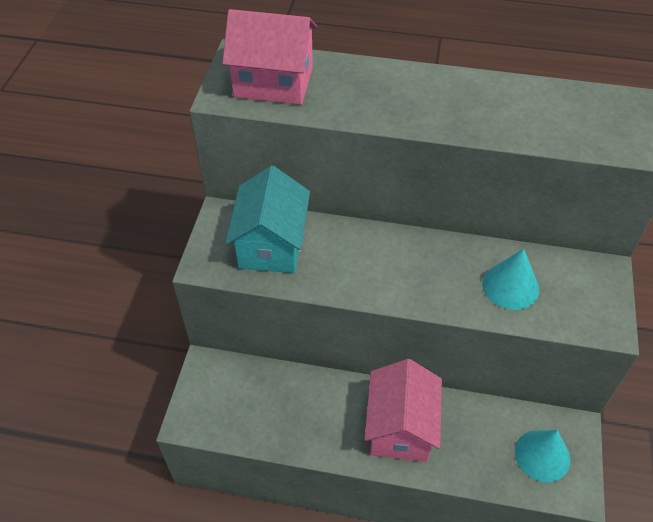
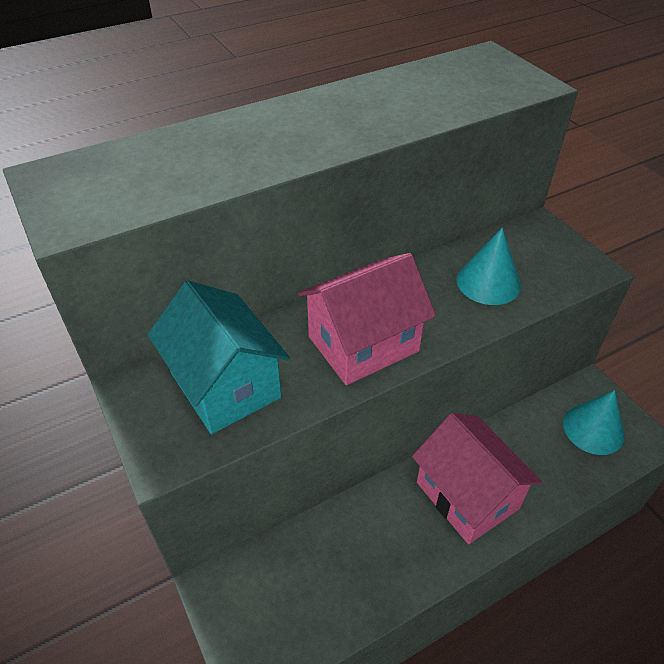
camera: 40 degrees left, 5 degrees down
pink house [222,9,317,105] -> pink house moved to [298,253,436,385]

